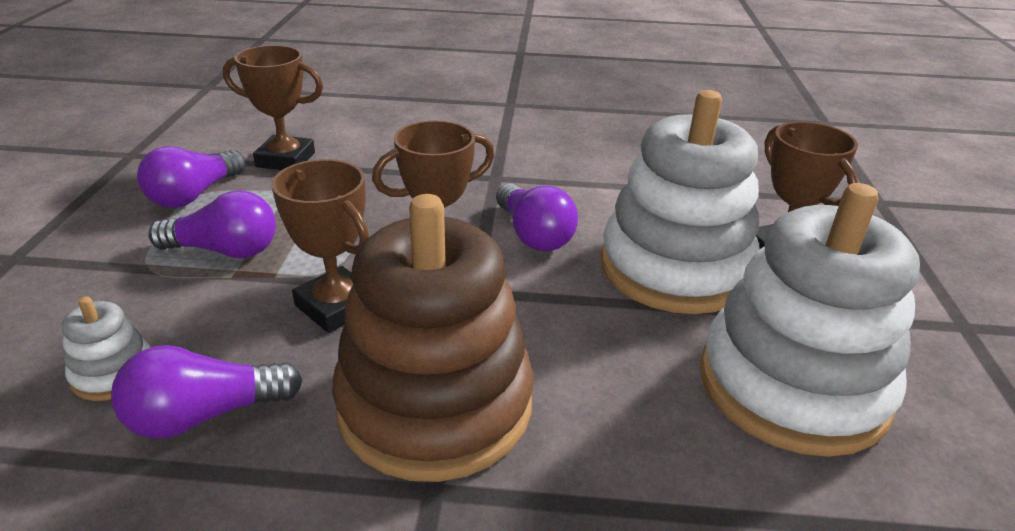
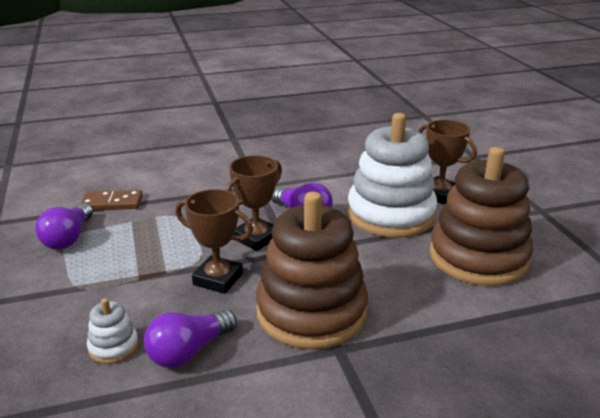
camera: 20 degrees left, 5 degrees down
purple light bulb [148,190,276,258] -> none
brown trophy [223,45,323,170] -> brown domino [80,190,143,210]
white stacking toy [700,183,920,457] -> brown stacking toy [429,147,533,286]

